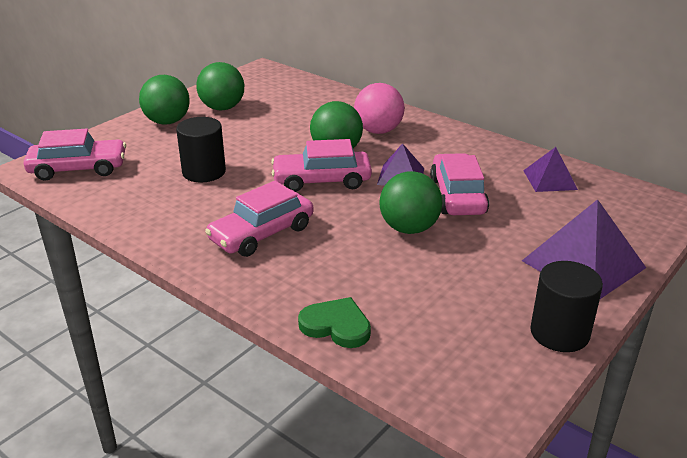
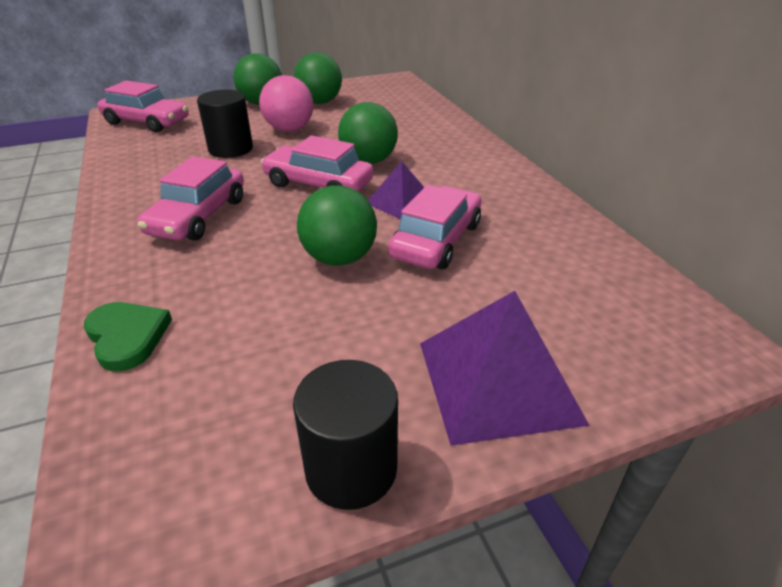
camera: 30 degrees right, 5 degrees up
pink car [205,181,313,257] -> pink car turned 60 degrees counterclockwise [138,157,244,241]
pink ball [354,83,405,134] -> pink ball moved to [259,75,313,132]
purple pyramid [523,147,578,192] -> none

